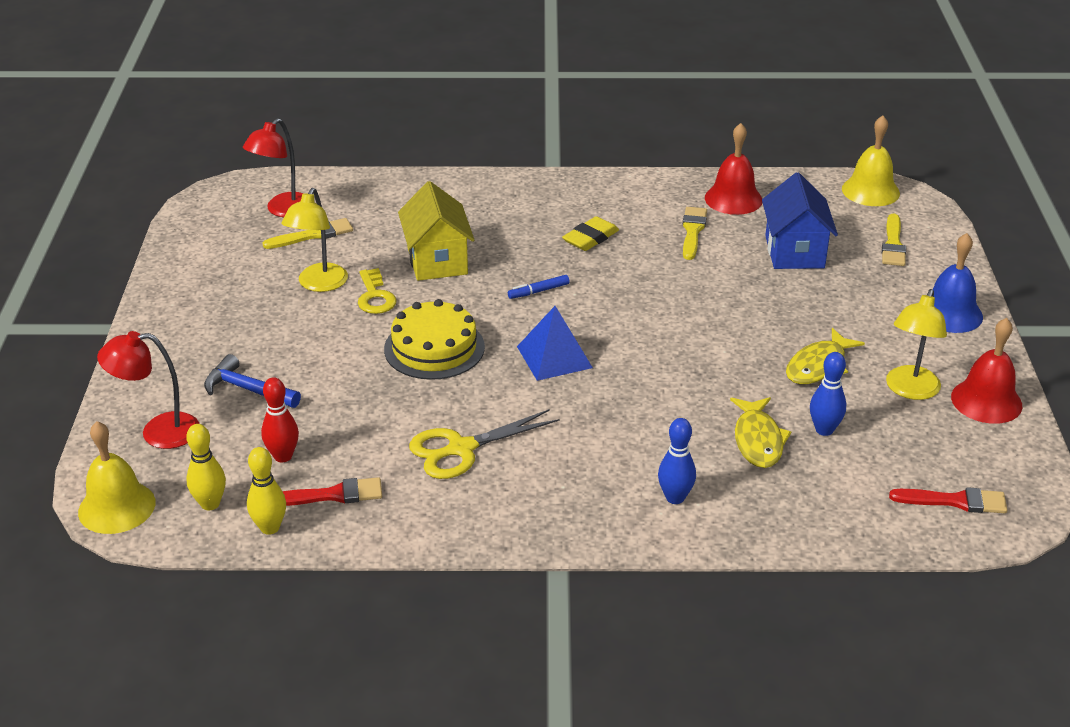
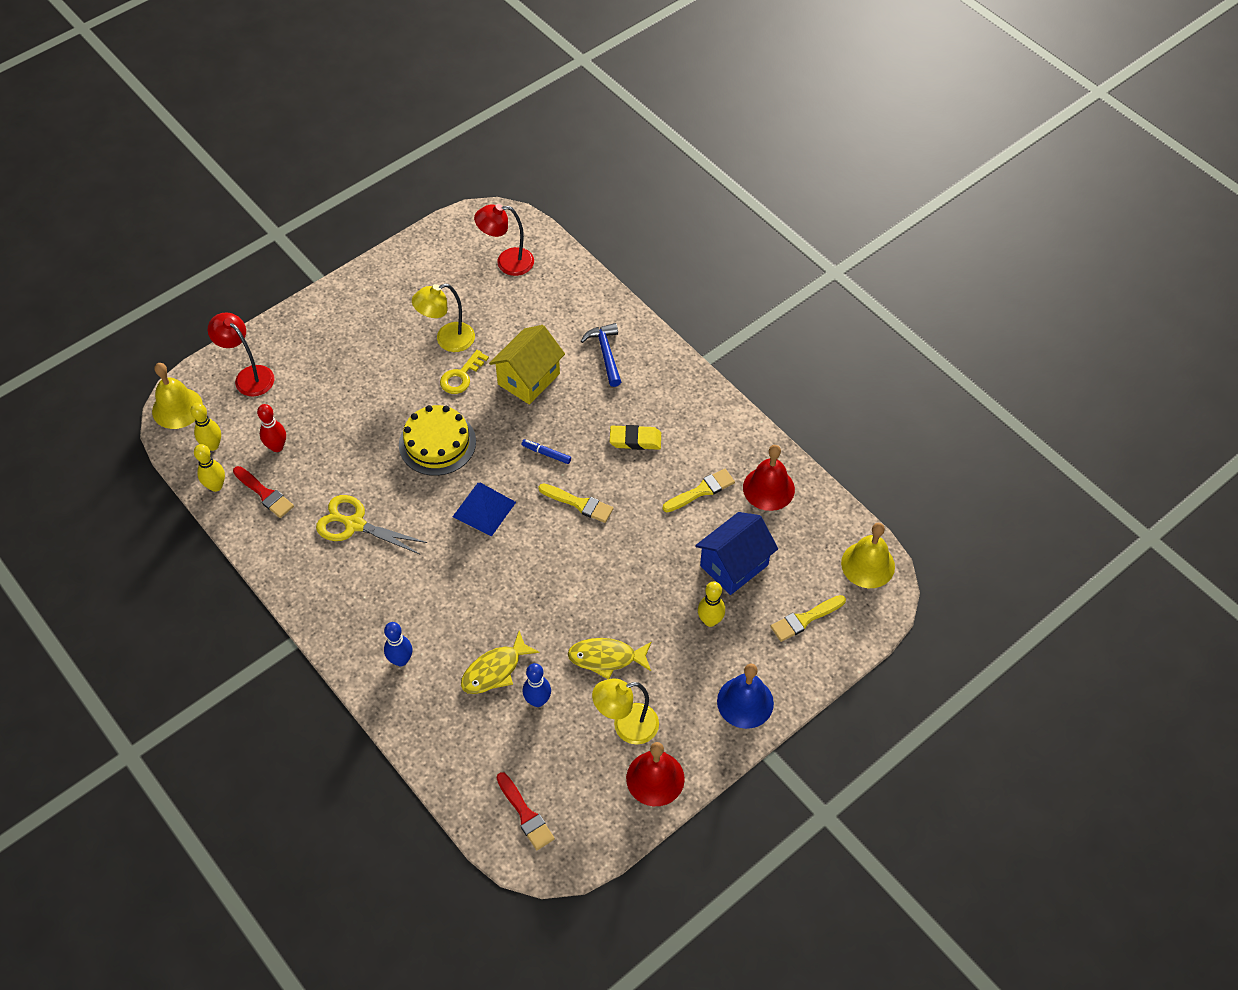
camera: 50 degrees right, 20 degrees up
blue hammer [204,354,301,408] -> blue hammer moved to [581,323,621,387]
yellow brush [263,218,353,249] -> yellow brush moved to [538,484,613,523]
none -> yellow bowling pin [698,581,725,627]

